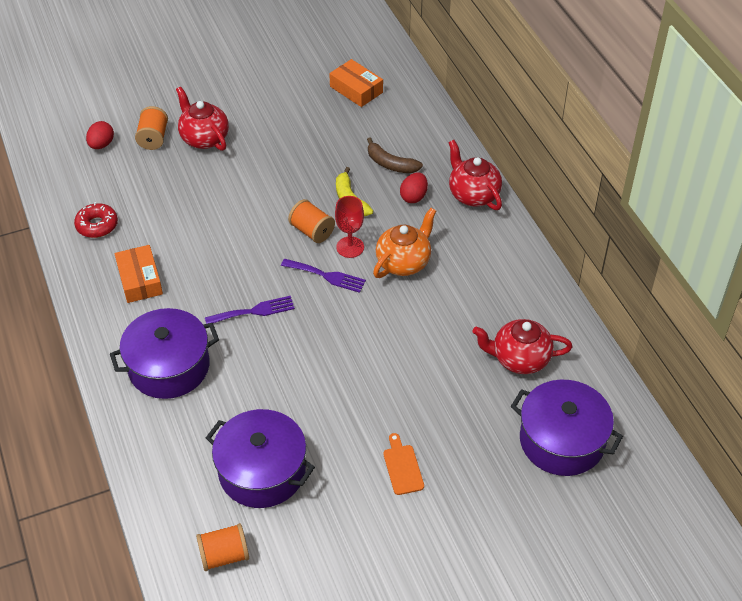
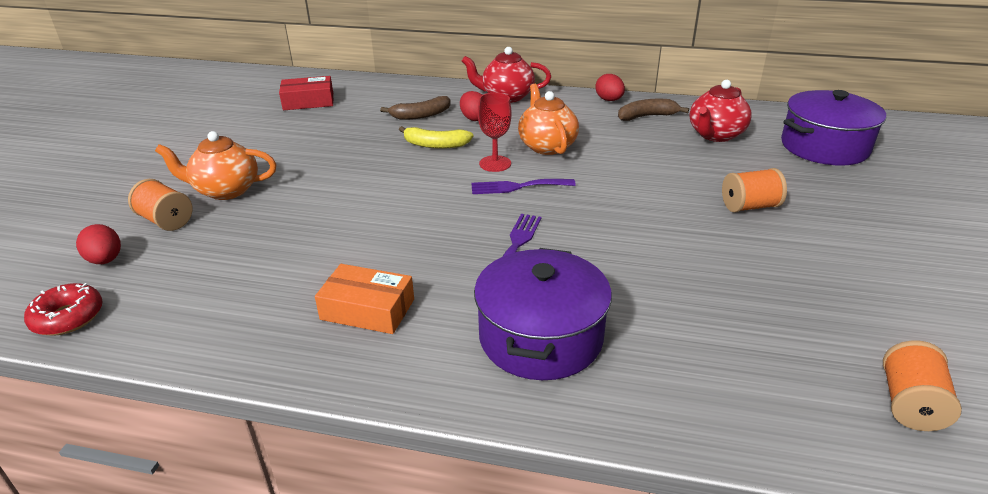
camera: 55 degrees left, 15 degrees down
red donut [74,202,118,238] -> red donut moved to [24,283,103,336]
red teapot [176,87,229,151] -> orange teapot [155,131,277,200]
purple pot [206,409,315,508] -> none
purple fork [281,259,366,293] -> purple fork turned 150 degrees counterclockwise [471,179,576,194]
orange spool [288,199,335,243] -> orange spool moved to [722,168,787,213]
orange box [329,59,383,107] -> red box [279,76,333,110]
orange cutting board [383,433,424,495] -> none
none -> red egg [595,74,625,101]
none -> brown banana [618,99,689,121]

